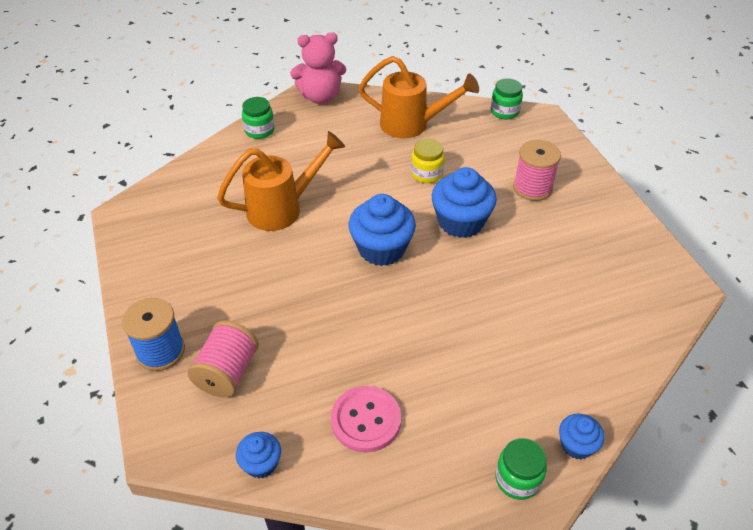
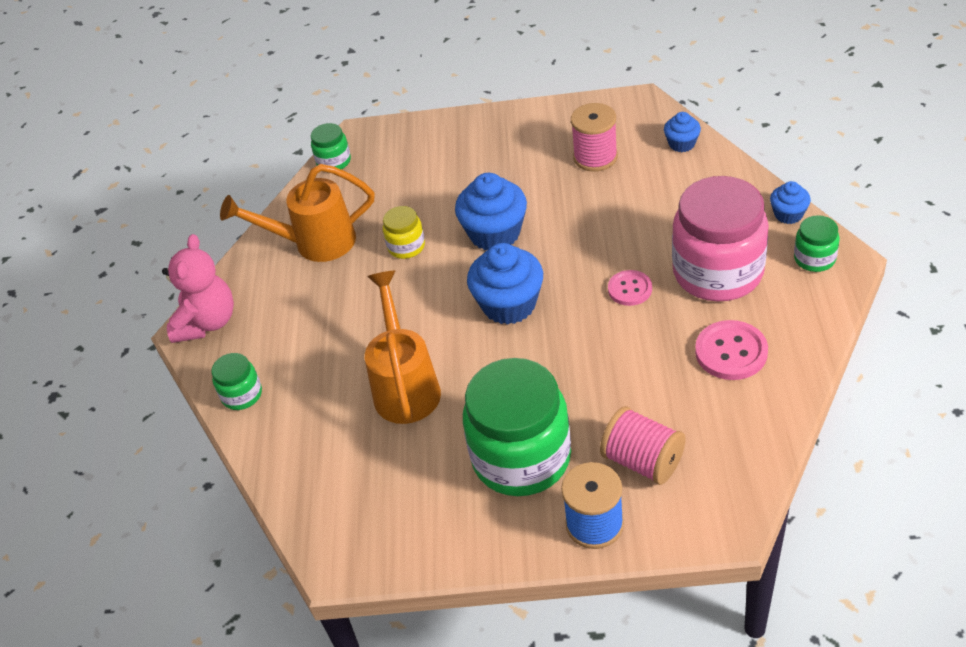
camera: 65 degrees left, 0 degrees up
blue cupcake [236,432,281,479] -> blue cupcake moved to [664,112,701,152]
orange watering can [359,56,479,138] -> orange watering can turned 135 degrees counterclockwise [220,164,375,262]
pink spool [513,140,561,201] -> pink spool moved to [571,103,618,172]
none -> green jar [463,358,571,496]
none -> pink button [608,270,652,306]
none -> pink jar [672,176,769,301]

